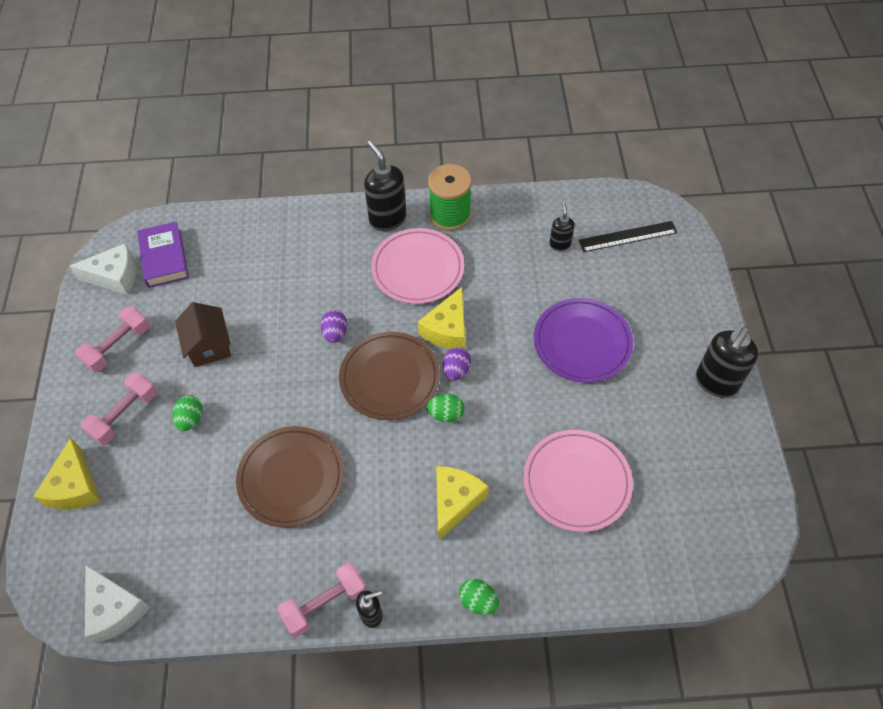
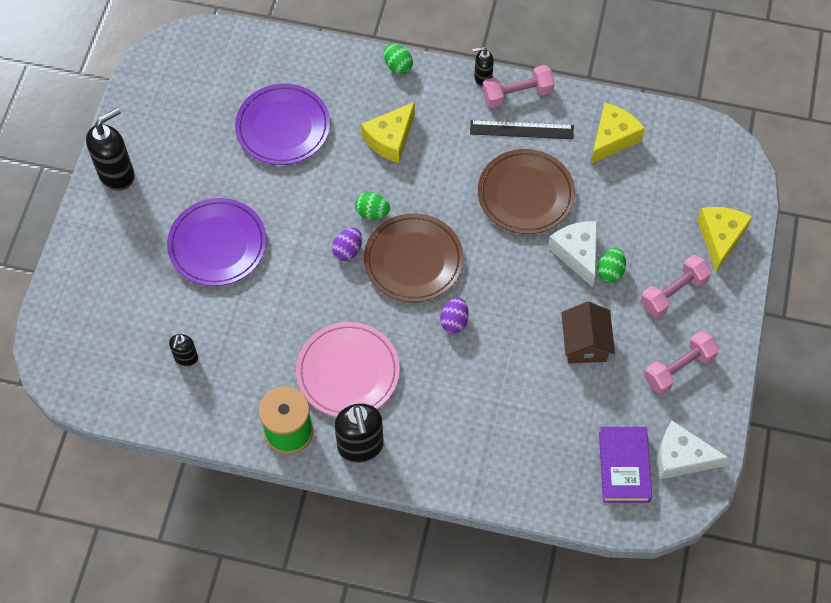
camera: 165 degrees left, 5 degrees up
white cheese [85,564,150,643] -> white cheese moved to [548,221,597,287]
yellow cheese [418,287,465,349] -> yellow cheese moved to [591,103,645,164]
pink plate [523,430,633,532] -> purple plate [235,84,330,165]
black ruler [579,221,677,252] -> black ruler moved to [470,120,574,139]

